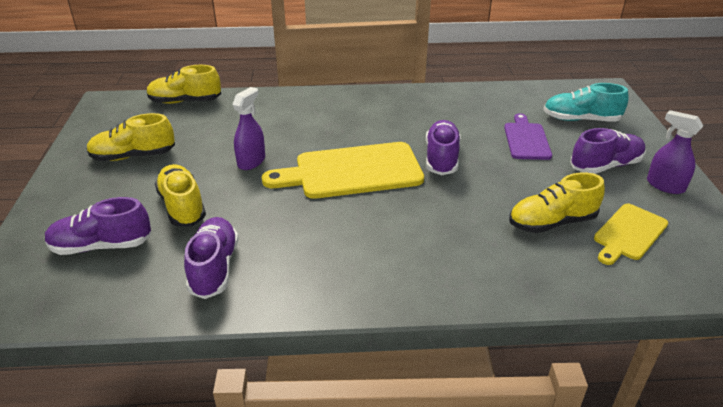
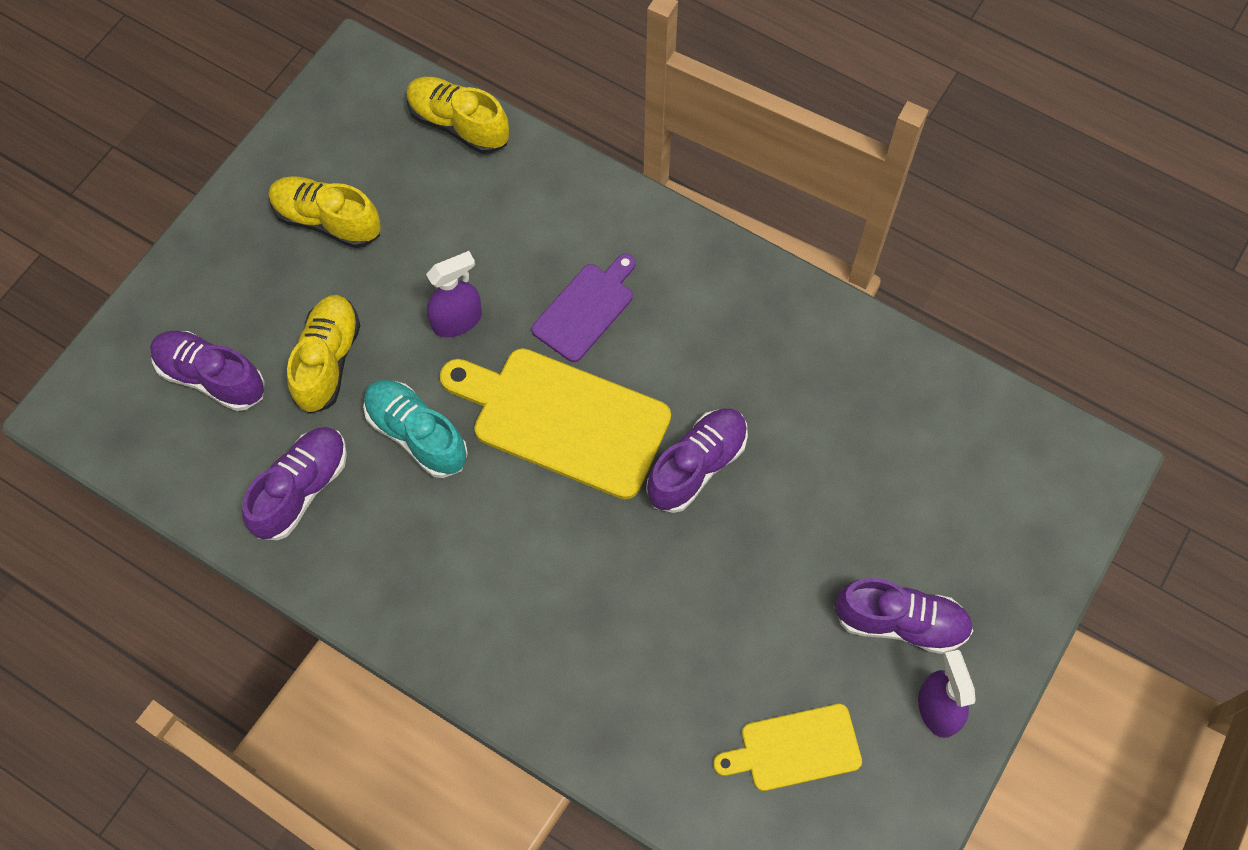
camera: 35 degrees right, 30 degrees up
purple cutting board [504,113,552,160] -> purple cutting board moved to [531,254,636,362]
yellow shoe [509,173,605,233] -> none
turquoise shoe [543,83,629,122] -> turquoise shoe moved to [363,380,468,478]

